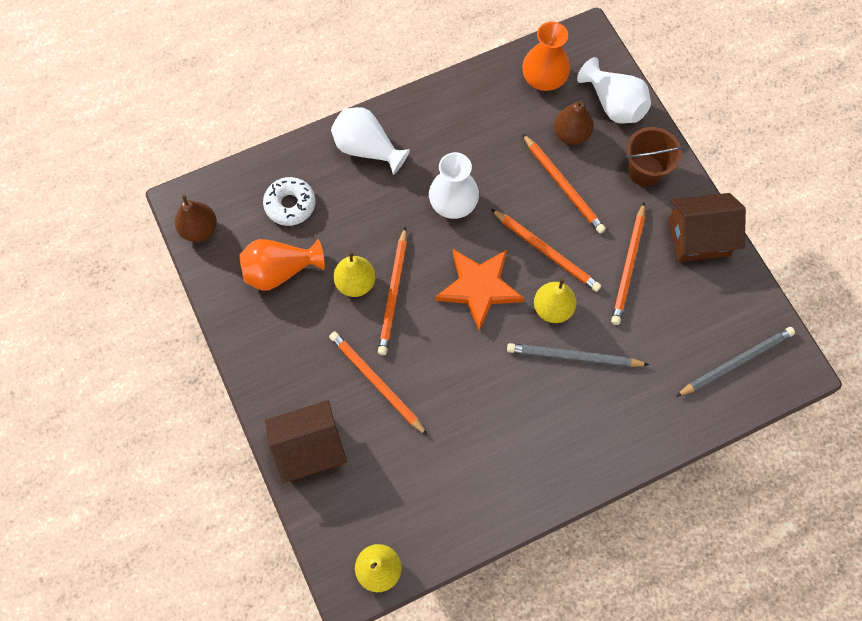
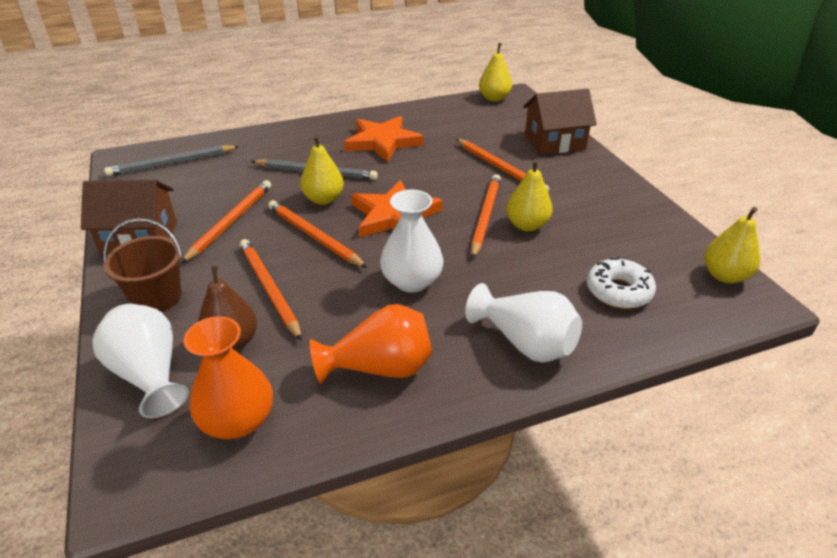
camera: 175 degrees left, 30 degrees down
brown pear [175,194,217,242] -> yellow pear [704,207,760,283]
orange vase [239,239,325,291] -> orange vase moved to [310,304,433,384]
none -> orange star [344,116,424,162]

